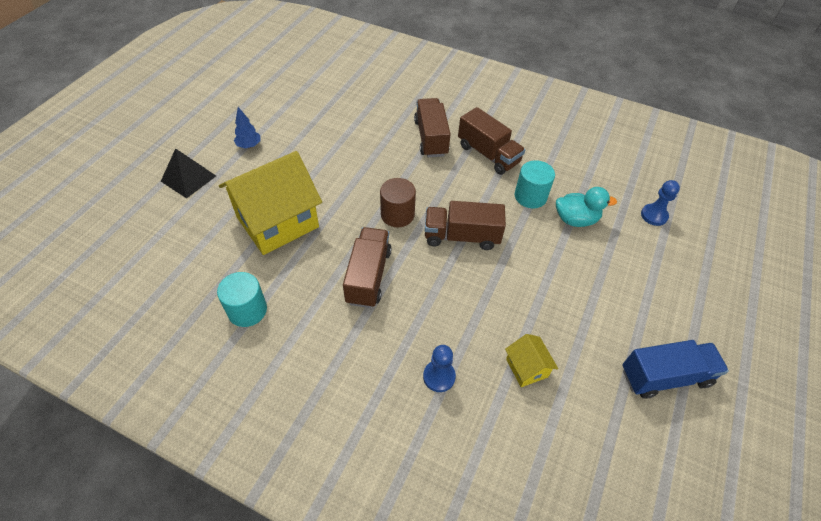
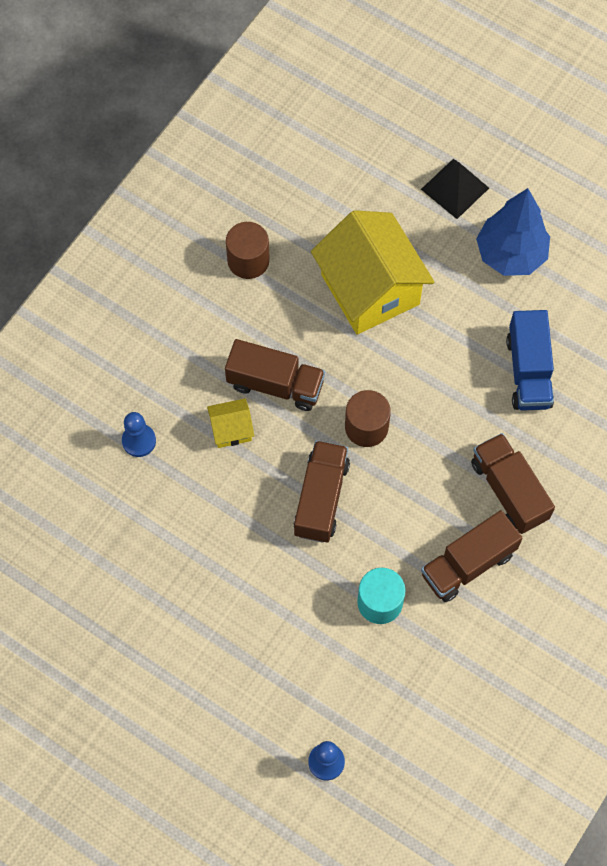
camera: 100 degrees right, 15 degrees up
turquoise cylinder [217,272,267,327] -> brown cylinder [226,222,270,279]
blue tree [234,107,260,148] -> blue tree [476,188,550,276], size x2.05
brown truck [414,98,450,157] -> brown truck turned 120 degrees counterclockwise [471,433,555,534]
yellow house [505,334,558,387] -> yellow house moved to [207,398,254,448]
turquoise duck [556,187,617,227] -> none
blue truck [622,340,729,399] -> blue truck moved to [506,310,554,411]

